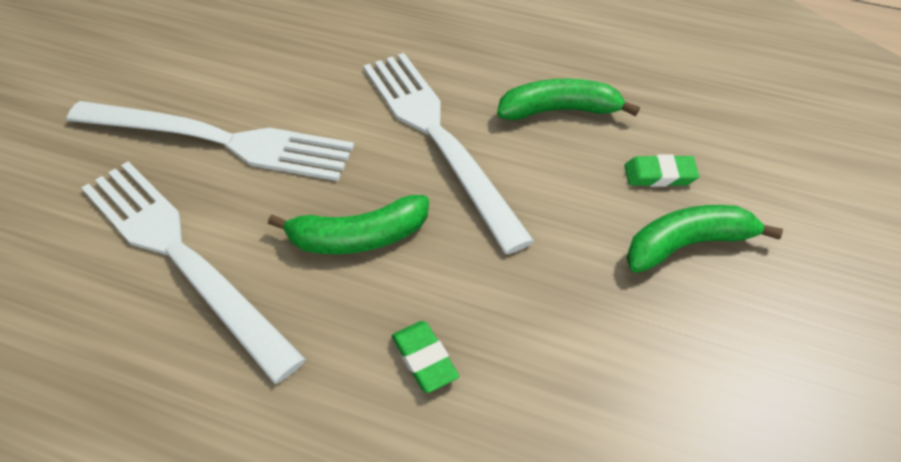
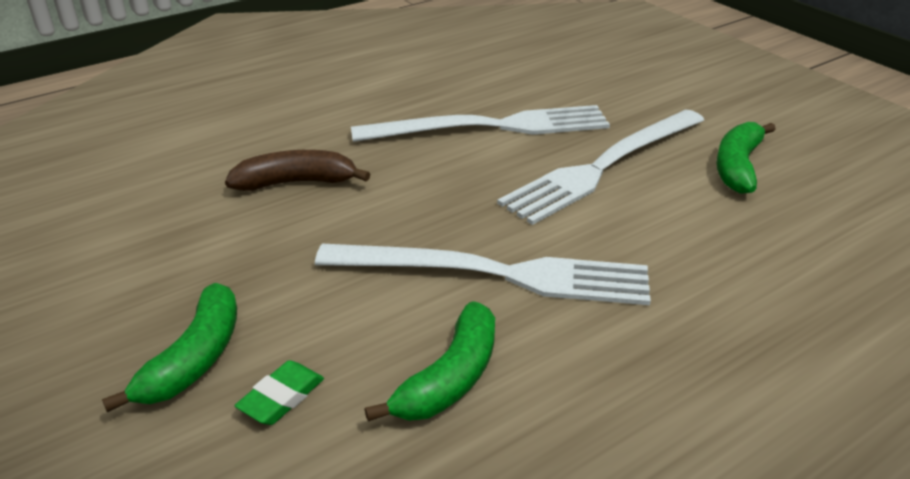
camera: 125 degrees right, 15 degrees down
green banana [268,195,429,254] -> green banana moved to [716,122,776,194]
green eraser [391,321,459,393] -> brown banana [225,150,370,191]

